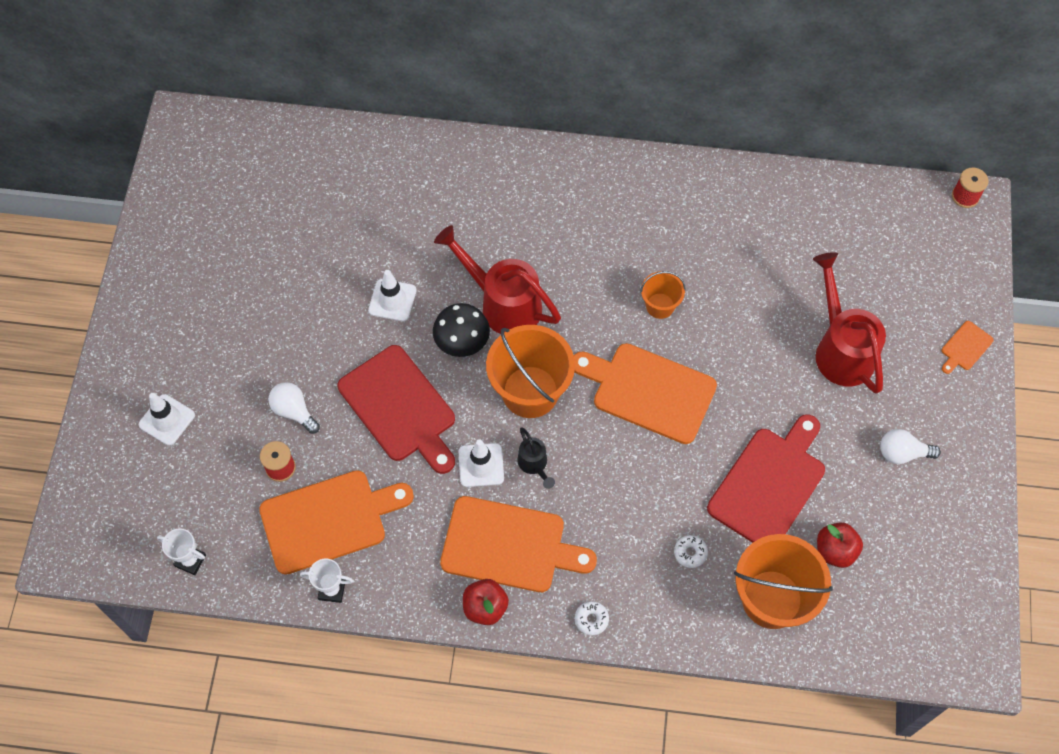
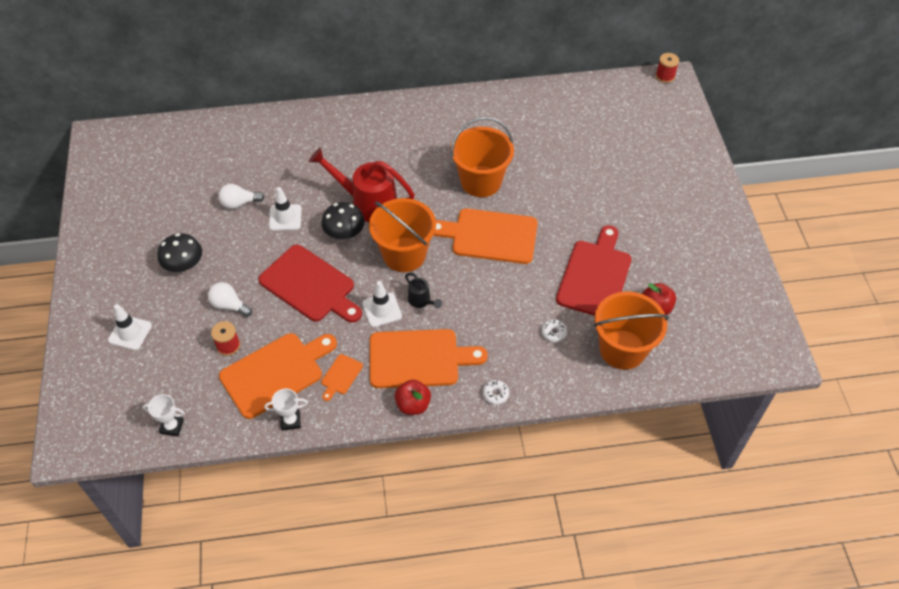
camera: 15 degrees left, 10 degrees down
orange bucket [640,271,686,319] -> orange bucket [451,117,514,197], size x1.93
red watering can [813,252,886,394] -> none
white light bulb [880,429,941,464] -> white light bulb moved to [218,184,264,209]
orange cutting board [942,321,994,374] -> orange cutting board moved to [321,354,363,401]
none -> black mushroom [158,233,202,272]

